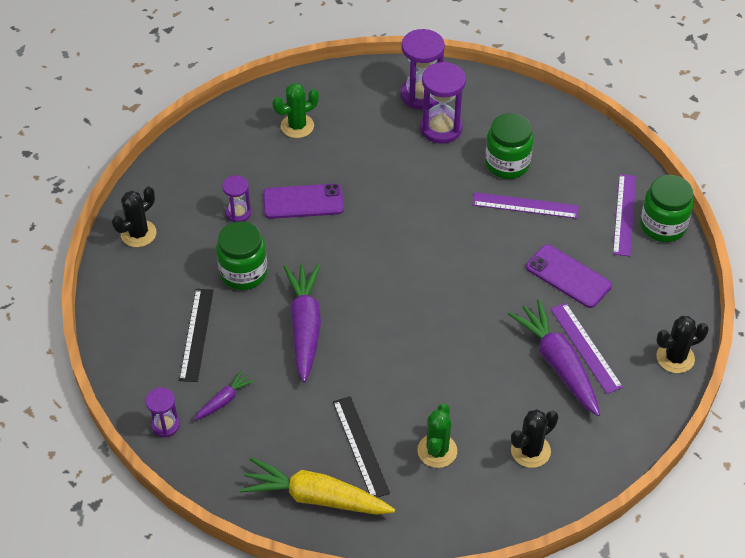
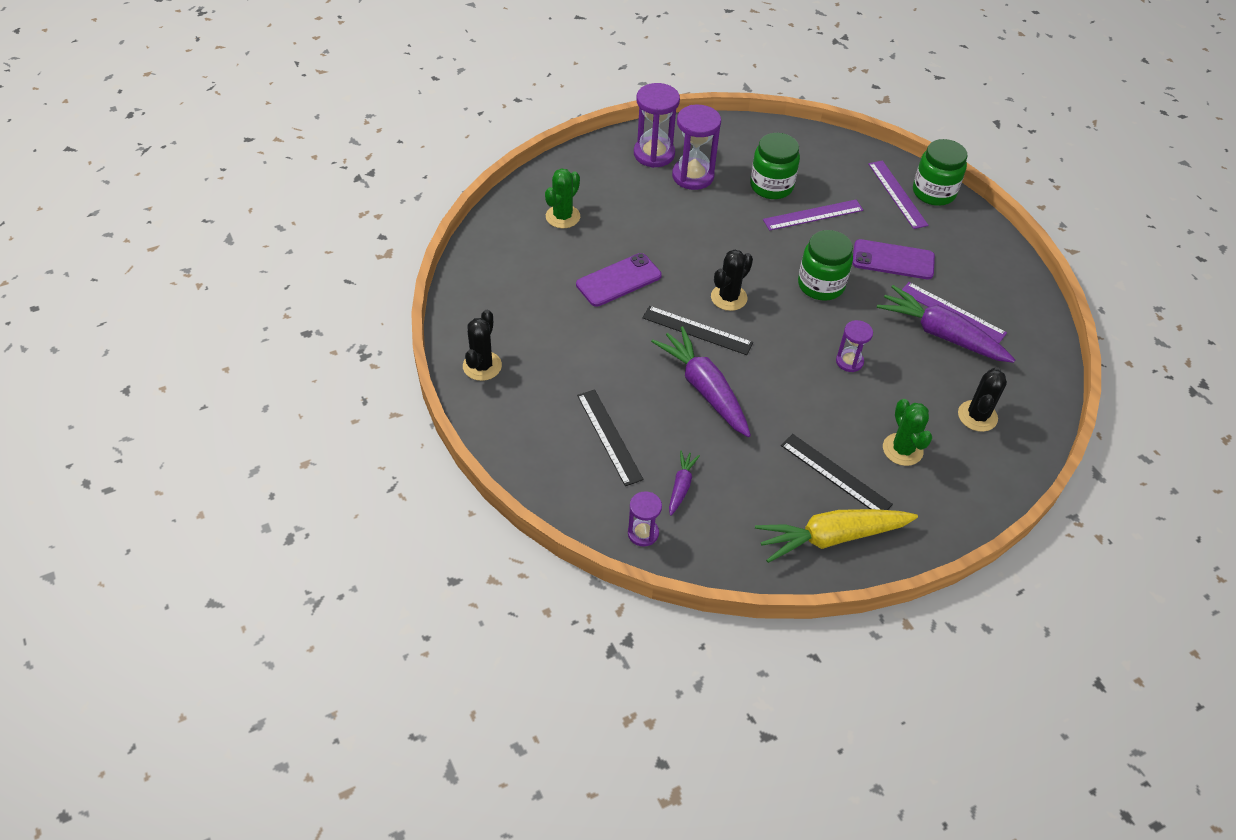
camera: 30 degrees left, 0 degrees up
green jar [216,221,268,290] -> green jar moved to [798,230,853,301]
purple hourglass [222,175,251,222] -> purple hourglass moved to [836,320,873,372]
black cactus [656,316,709,373] -> black cactus moved to [711,250,753,311]
none -> black ruler [642,306,753,355]

